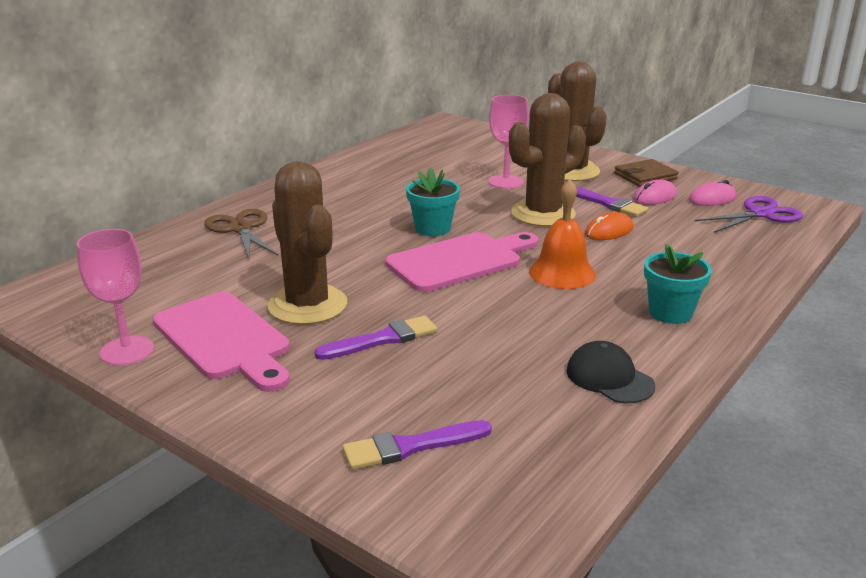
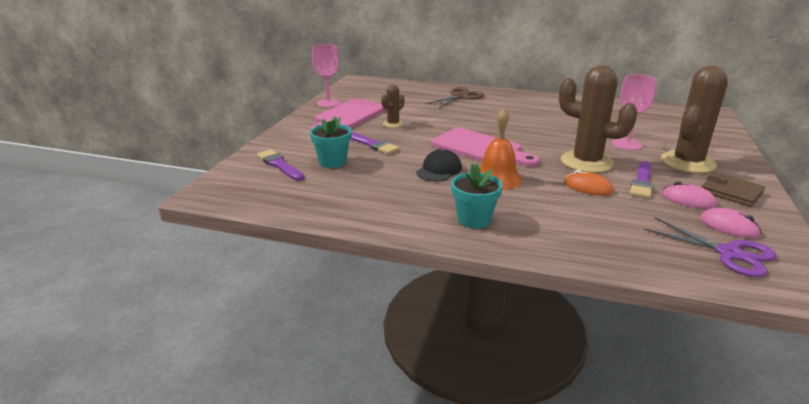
camera: 70 degrees right, 0 degrees up
brown cactus [268,161,347,325] -> brown cactus [381,85,404,128], size x0.48
turquoise flower pot [406,167,460,236] -> turquoise flower pot moved to [310,116,352,168]
black cap [566,341,655,403] -> black cap moved to [416,149,462,181]

